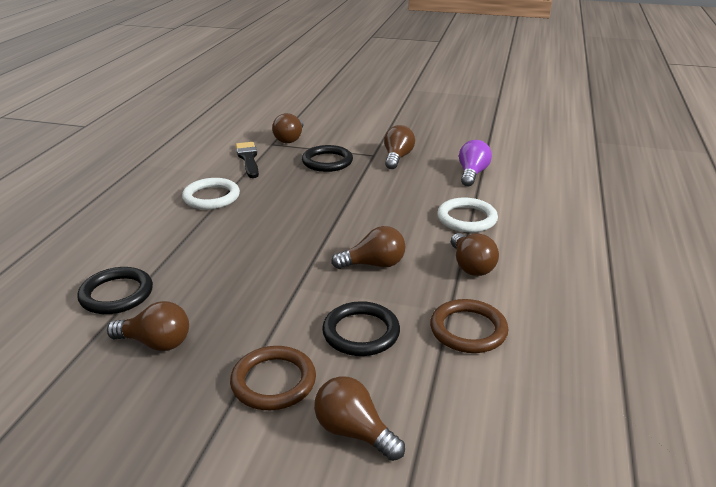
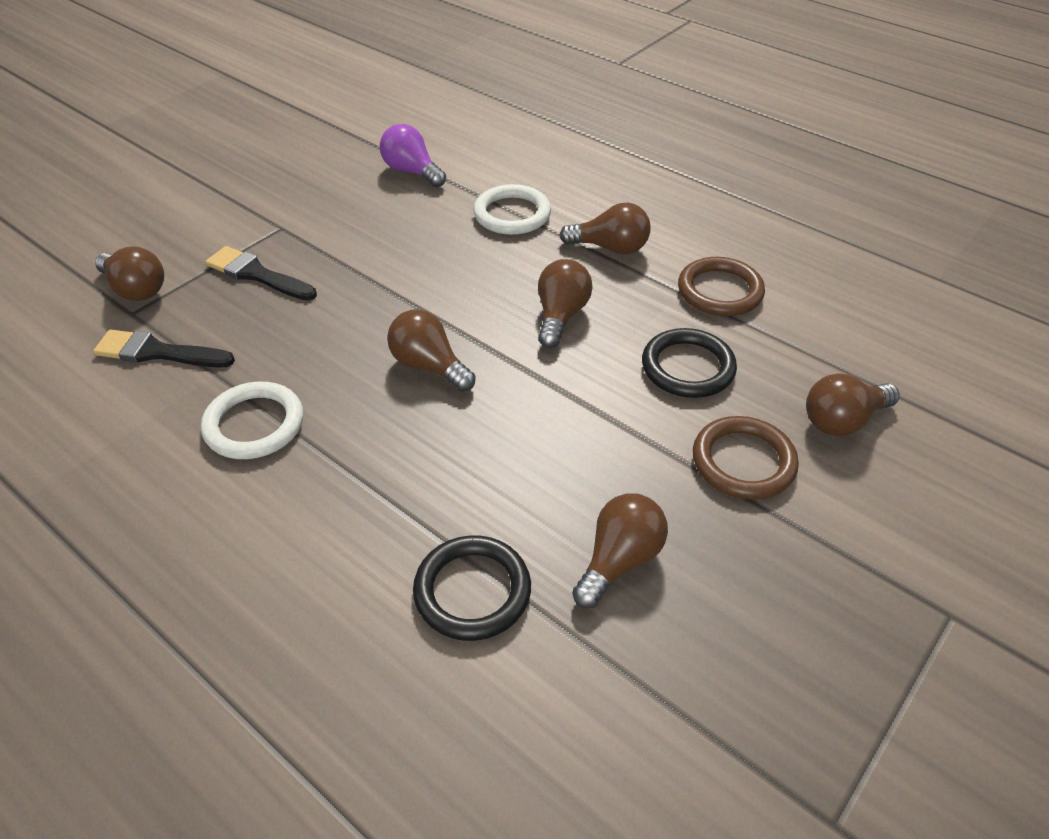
camera: 65 degrees left, 15 degrees up
black ring [302,145,353,172] -> black brush [205,246,317,301]
brown light bulb [384,125,415,169] -> brown light bulb moved to [387,309,476,392]

